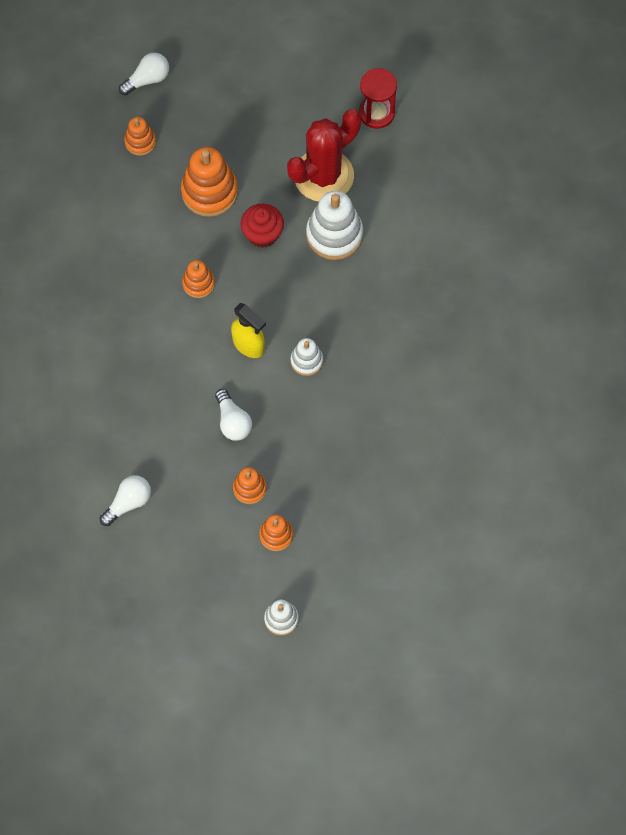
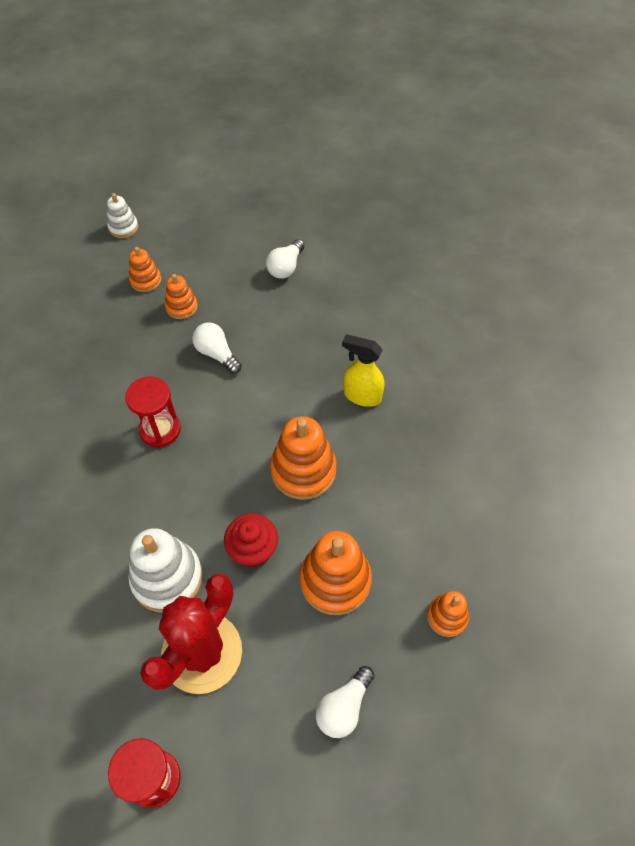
camera: 160 degrees right, 10 degrees down
white light bulb [119,53,169,95] -> white light bulb moved to [316,666,375,738]
orange stacking toy [182,260,215,298] -> orange stacking toy [270,416,337,500], size x1.79
yellow spray bottle [231,303,266,358] -> yellow spray bottle moved to [342,335,385,407]
white stacking toy [290,338,323,376] -> red hourglass [125,377,181,447]

